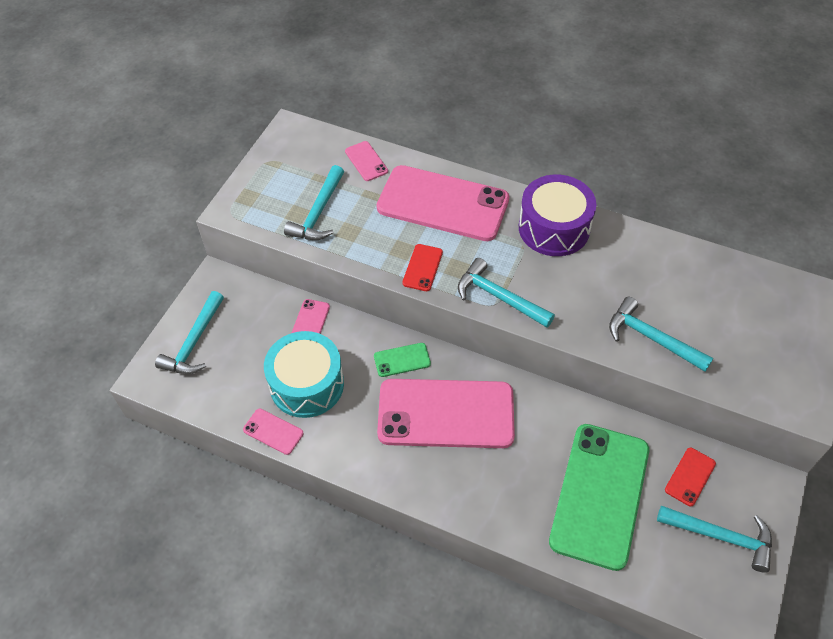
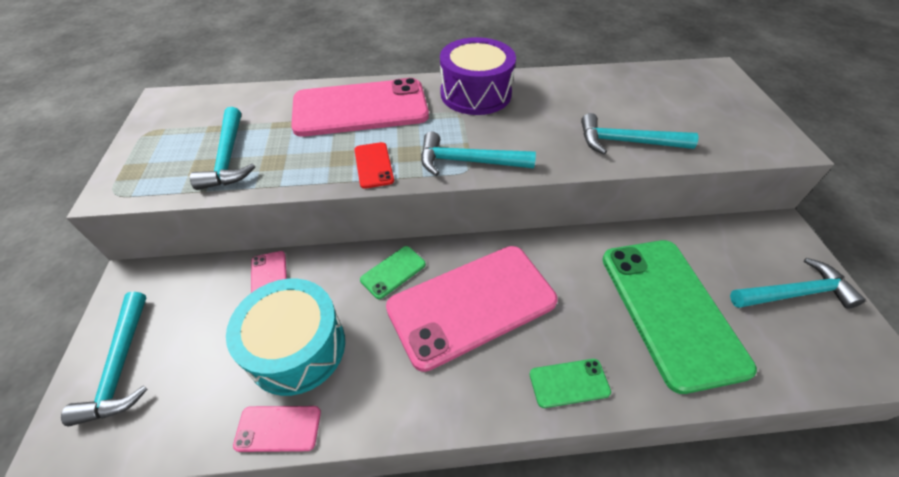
camera: 30 degrees left, 5 degrees down
pink phone [345,141,388,181] -> none
red phone [665,448,716,506] -> none
none -> green phone [530,359,611,408]

